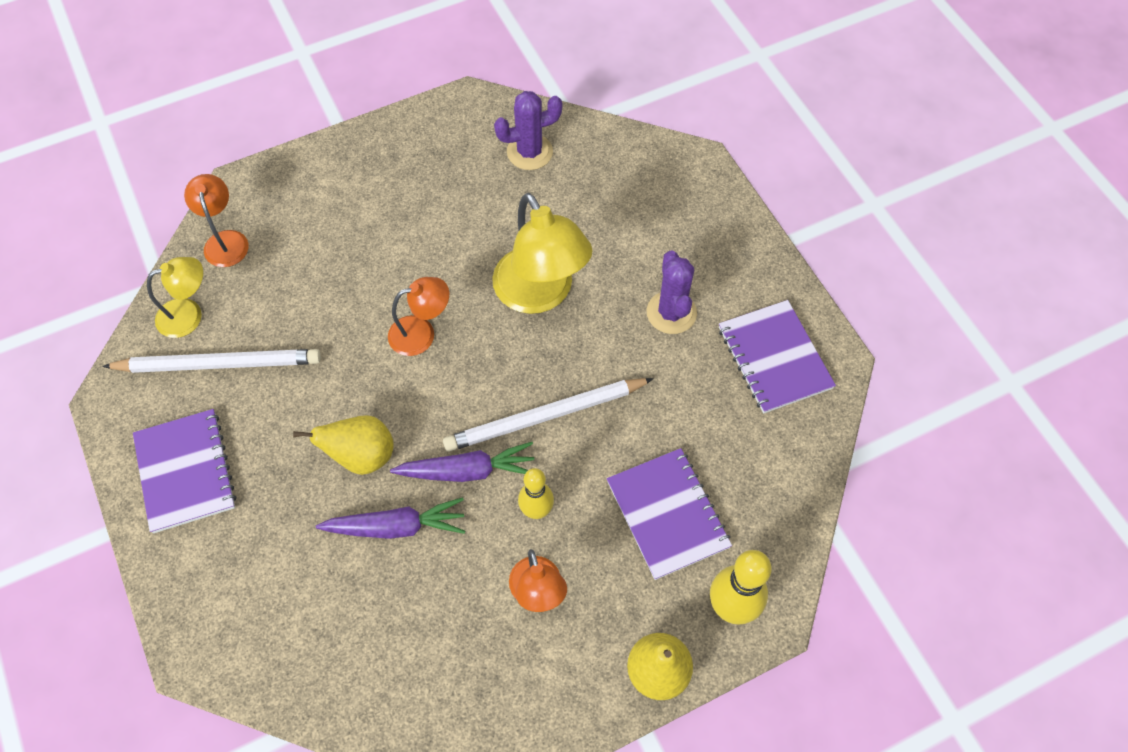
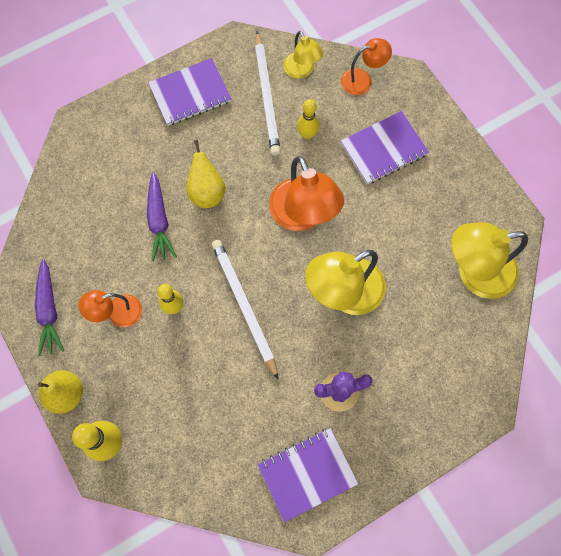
camera: 85 degrees right, 10 degrees up
orange lamp [388,277,449,356] -> orange lamp [269,156,344,231], size x1.76
purple carrot [390,442,534,482] -> purple carrot moved to [35,259,64,356]
purple cactus [494,91,562,170] -> yellow lamp [452,222,528,299]
purple notebook [607,448,732,580] -> purple notebook moved to [341,111,429,185]
none -> yellow bowling pin [297,99,320,140]

